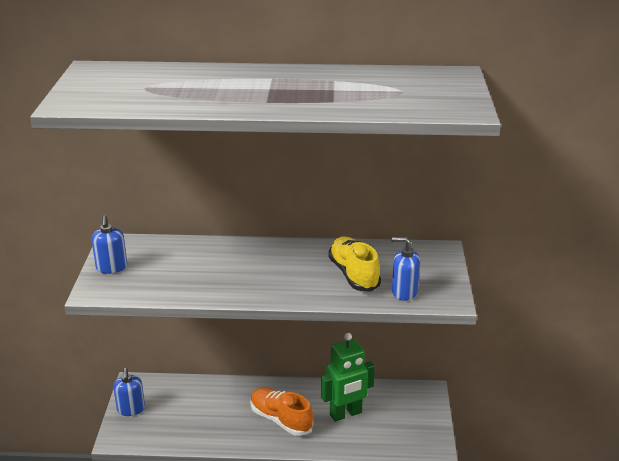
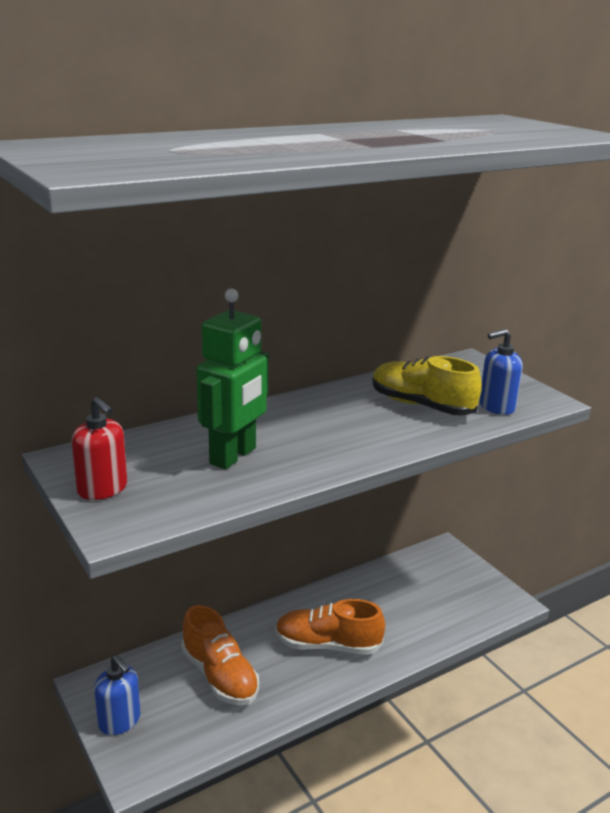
camera: 35 degrees left, 5 degrees down
blue soap dispenser [91,216,127,274] -> red soap dispenser [71,397,127,500]
green robot [321,333,375,422] -> green robot moved to [196,288,269,469]
none -> orange shoe [181,605,259,705]

